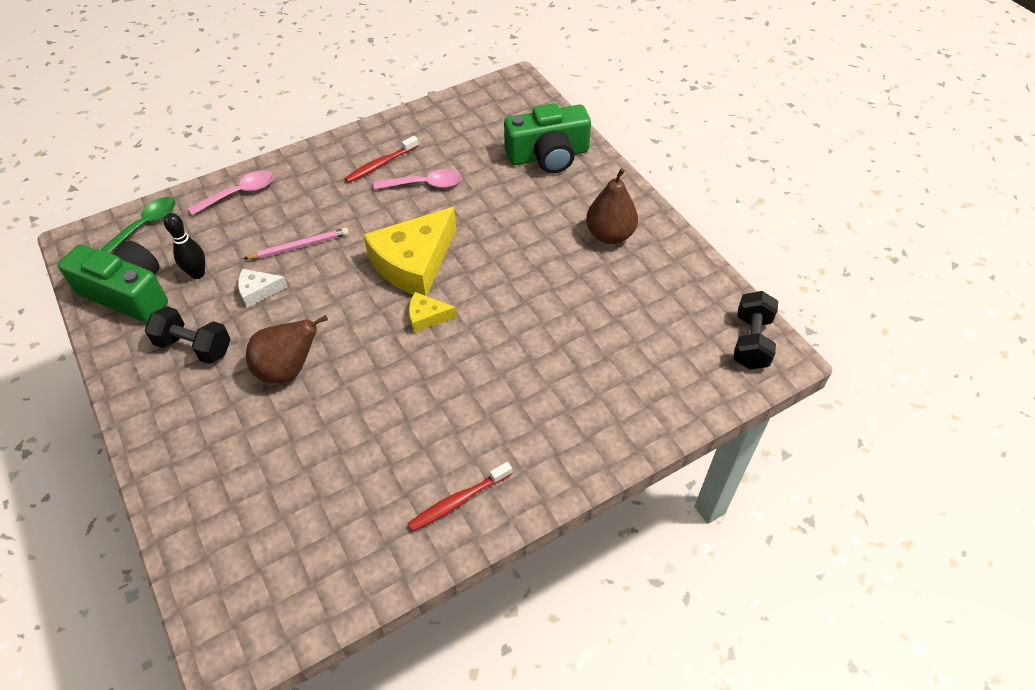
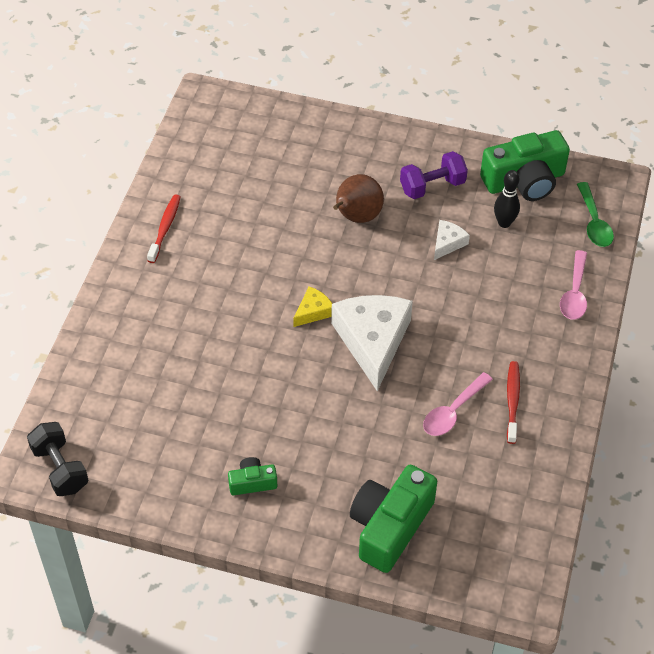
camera: 135 degrees right, 0 degrees up
black dumbbell [145,306,231,364] -> purple dumbbell [400,151,468,199]
pink pencil [243,228,349,259] -> none
yellow cheese [363,207,456,296] -> white cheese [331,295,413,391]
brown pear [586,168,638,244] -> green camera [228,457,277,495]

